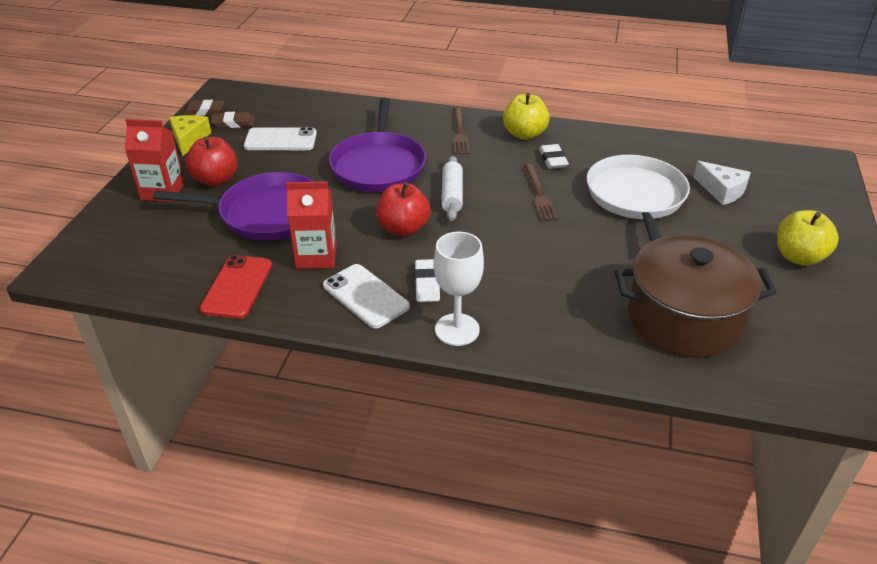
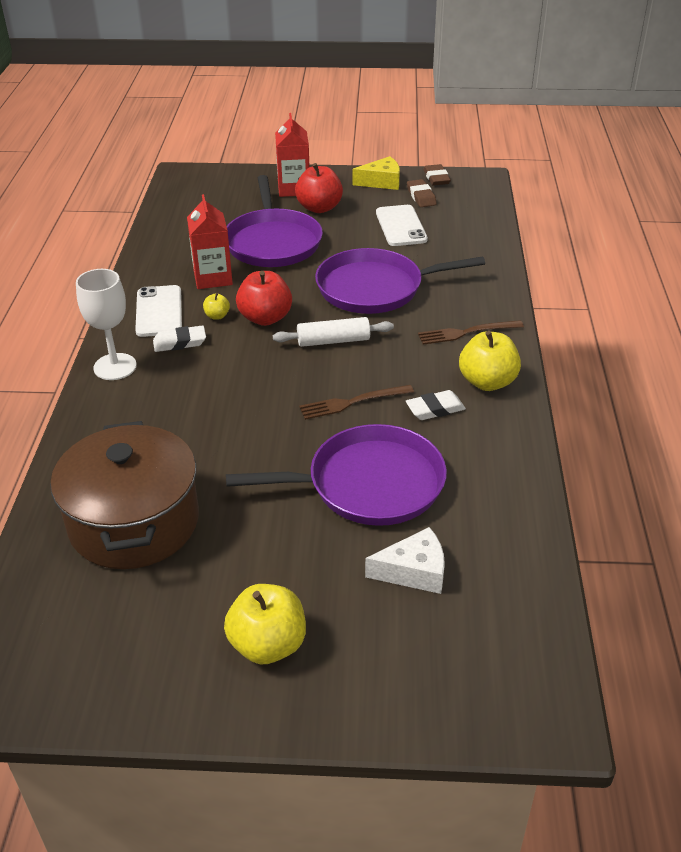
camera: 80 degrees right, 0 degrees up
red phone [200,255,272,319] -> none
white phone [323,264,410,329] -> white phone turned 45 degrees counterclockwise [135,285,182,337]
white pan [586,155,690,241] -> purple pan [226,424,447,526]
white cheese [693,161,751,205] -> white cheese turned 135 degrees counterclockwise [365,527,445,594]
none -> yellow apple [203,293,230,320]

